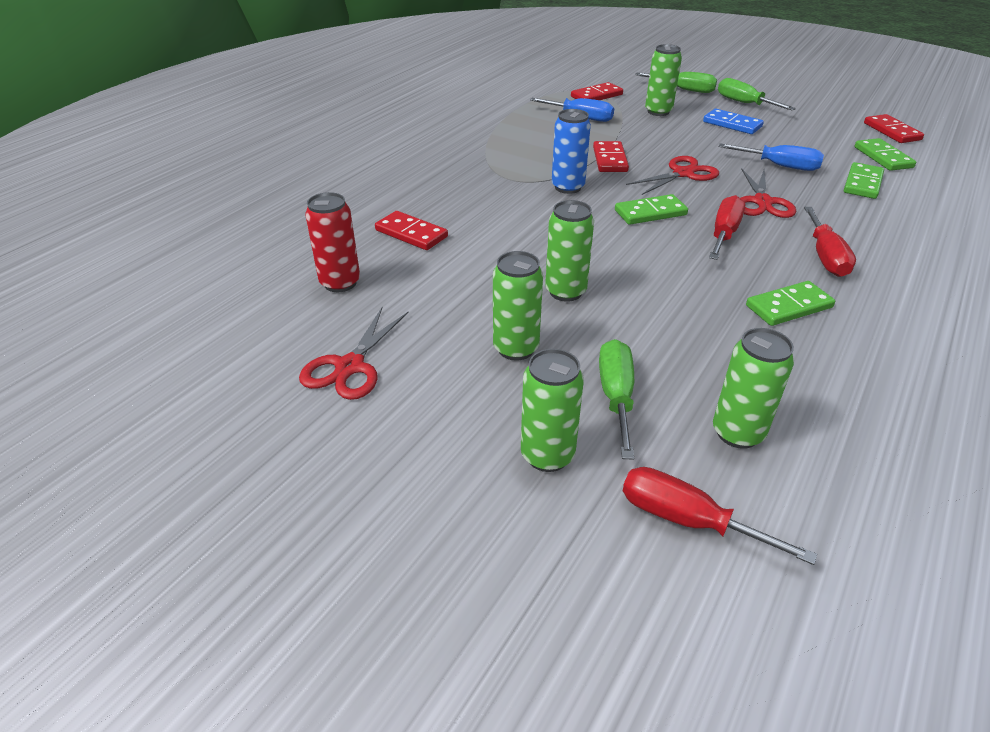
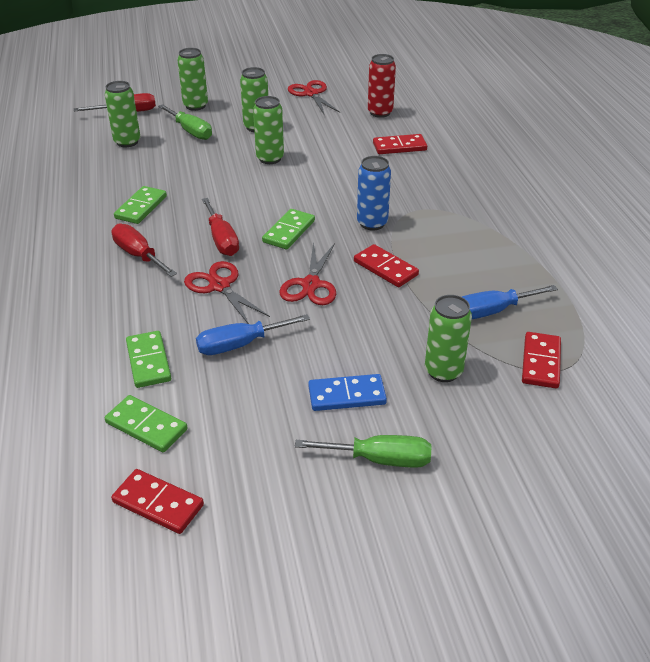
camera: 135 degrees right, 0 degrees up
green screwdriver [635,72,717,93] -> none

